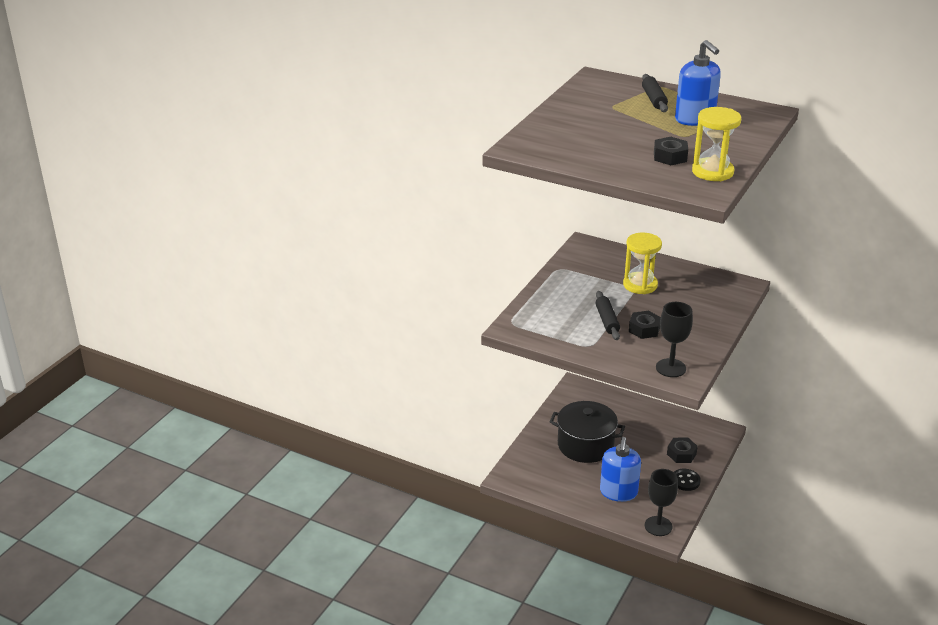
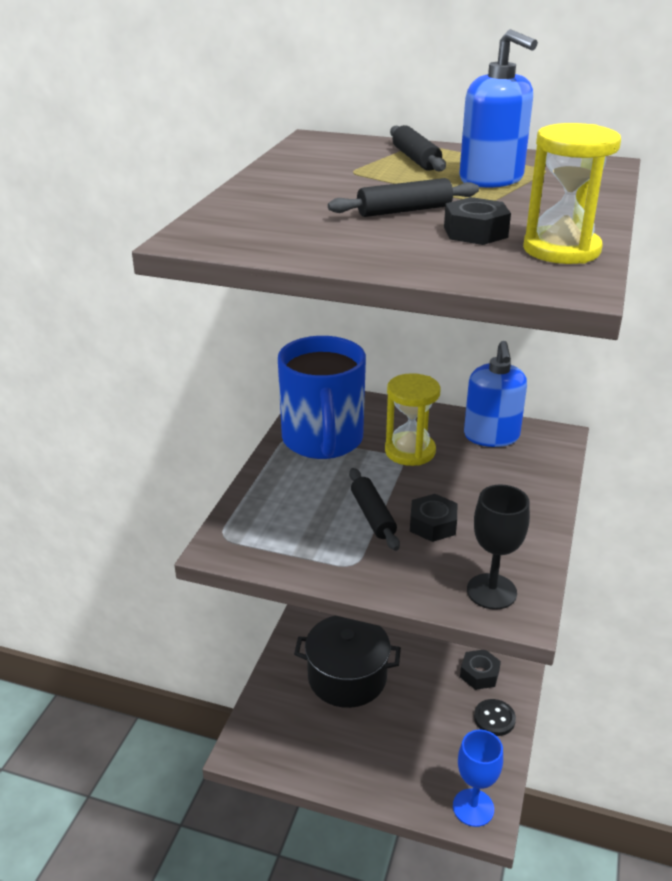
camera: 10 degrees left, 0 degrees up
blue soap dispenser [600,437,641,502] -> blue soap dispenser moved to [464,341,527,447]
black goblet [645,469,678,536] -> blue goblet [453,730,503,827]
none -> blue mug [278,336,366,459]
none -> black rolling pin [328,178,479,217]

